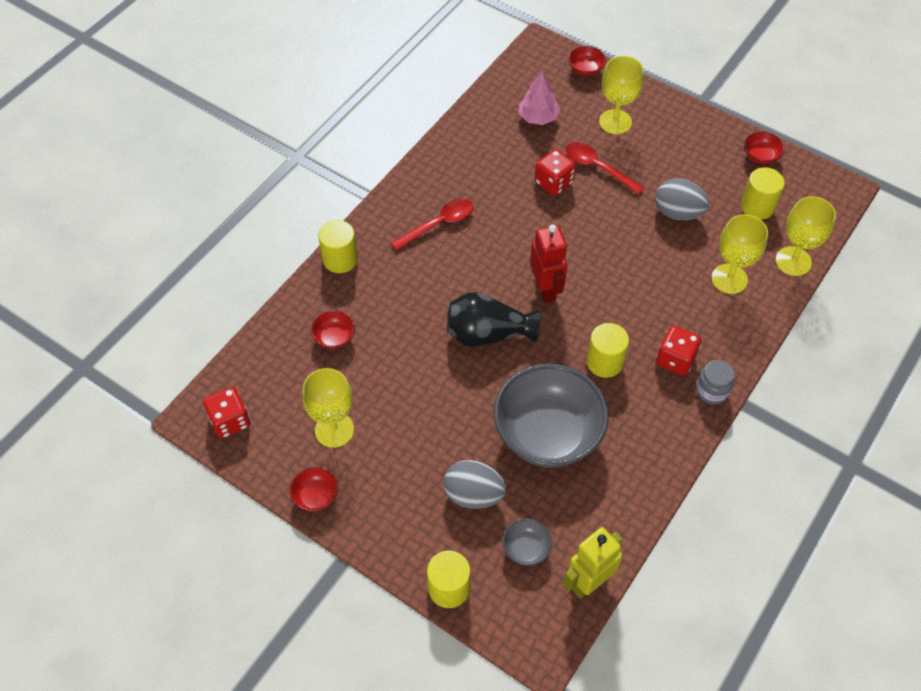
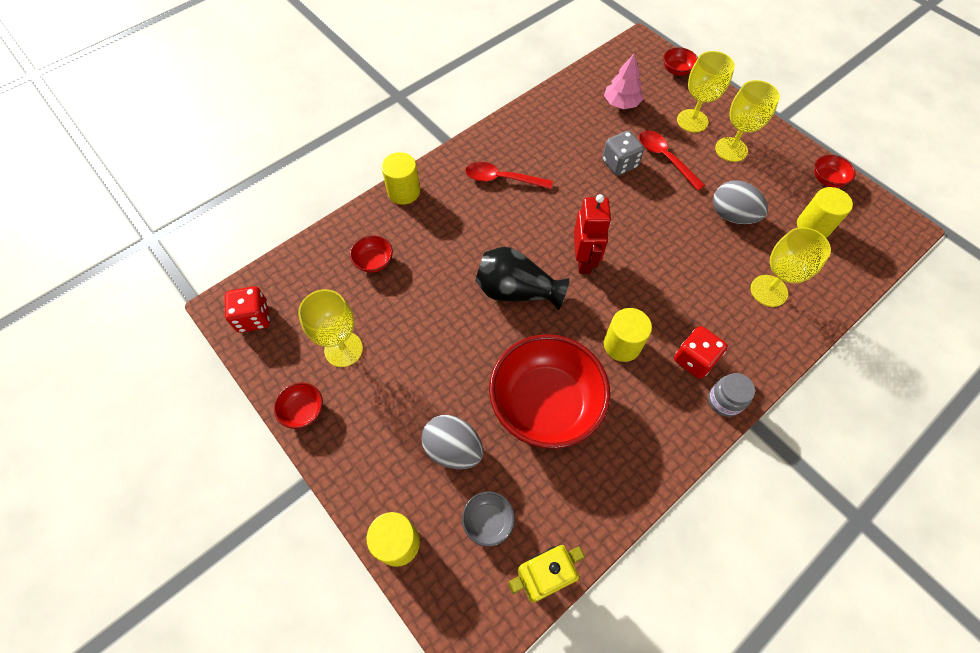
camera: 15 degrees right, 5 degrees up
red spoon [391,199,474,251] -> red spoon turned 150 degrees counterclockwise [466,162,553,189]
grey bowl [494,364,609,467] -> red bowl [489,334,610,449]
red dice [535,149,576,196] -> grey dice [602,131,644,176]
yellow goblet [775,196,836,276] -> yellow goblet moved to [715,80,780,162]

